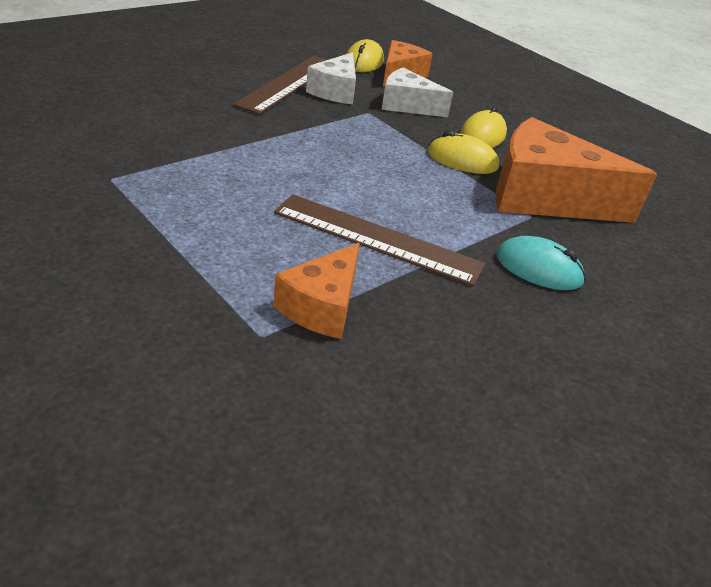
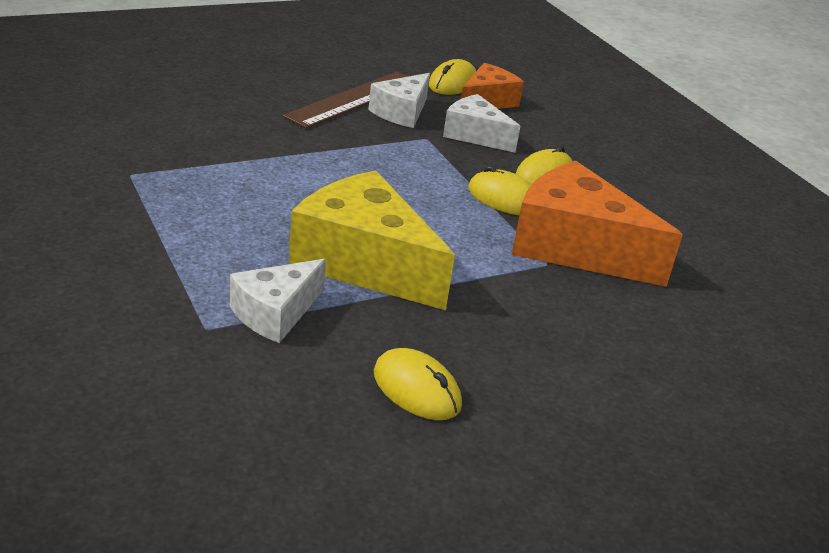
camera: 15 degrees right, 5 degrees down
brown ruler [274,195,486,286] -> yellow cheese [289,170,455,310]
orange cheese [274,243,360,339] -> white cheese [230,259,326,343]
turquoise mouse [496,236,586,290] -> none
none -> yellow mouse [374,348,462,420]

